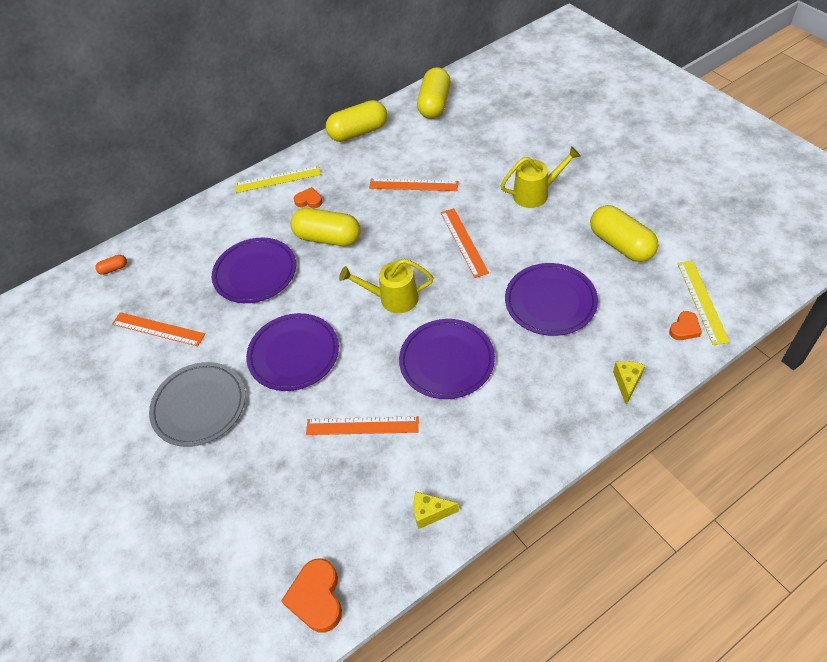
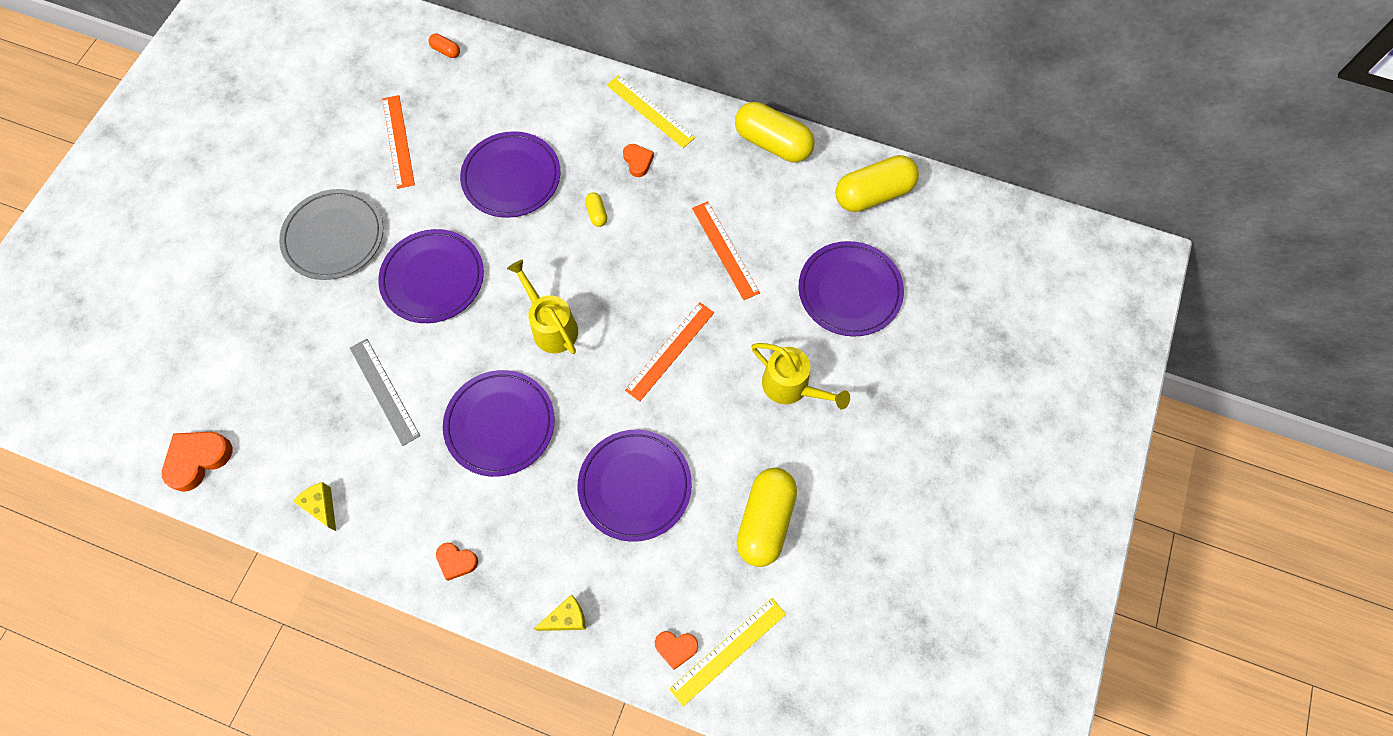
camera: 50 degrees right, 15 degrees up
yellow capsule [291,208,361,246] -> yellow capsule [585,192,607,227], size x0.43
orange ruler [306,416,419,435] -> grey ruler [350,339,420,446]
none -> orange heart [436,543,478,581]
none -> purple plate [798,241,904,337]

